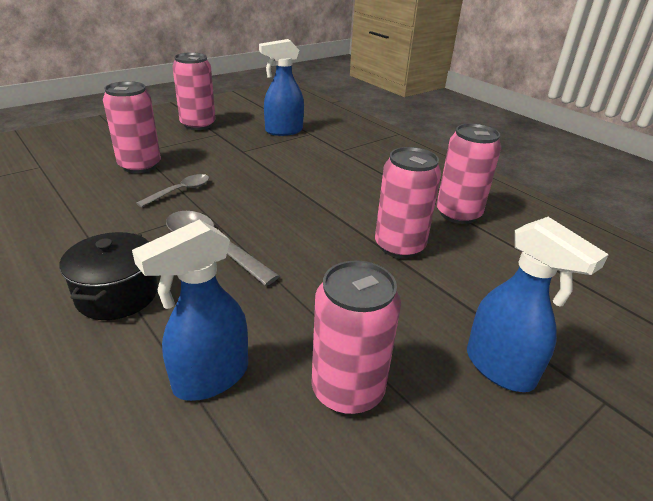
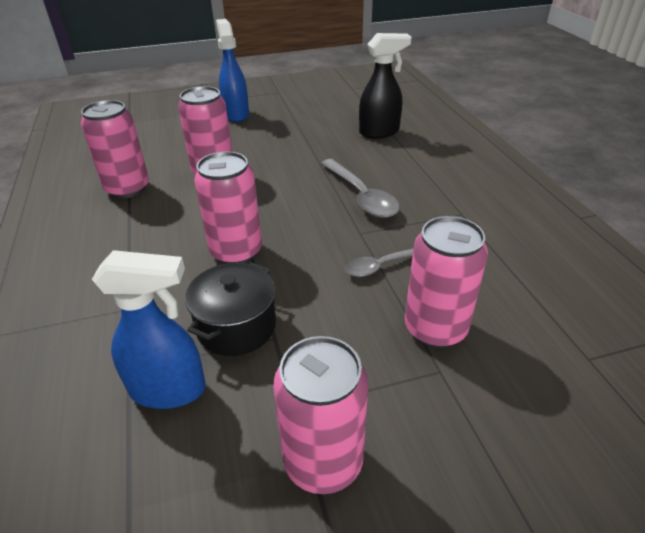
camera: 155 degrees left, 5 degrees up
black pot [59,232,158,320] -> black pot moved to [185,263,276,356]
blue spray bottle [132,220,248,401] -> black spray bottle [359,33,412,138]
pink can [311,261,401,415] -> pink can moved to [194,151,262,264]

